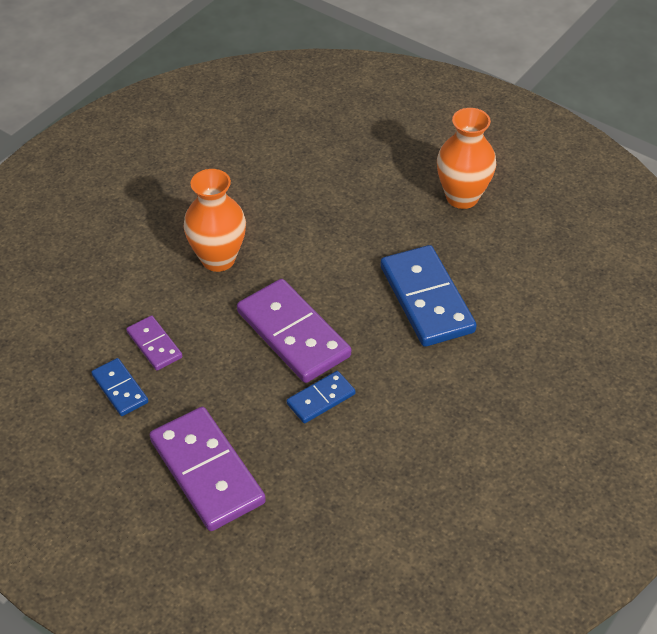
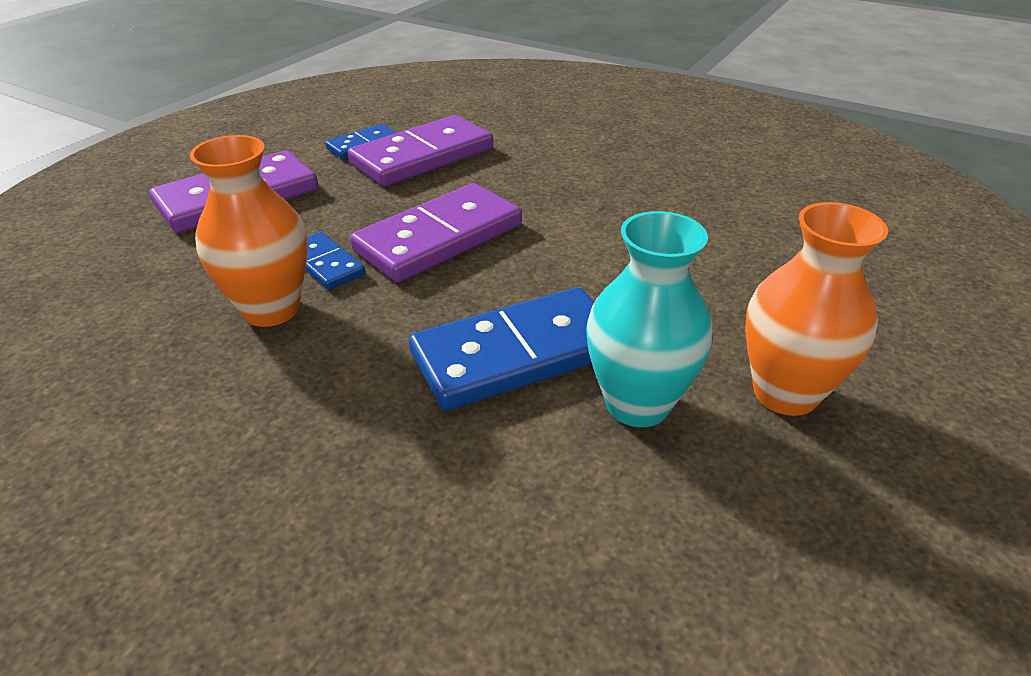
camera: 85 degrees right, 10 degrees down
purple domino [126,315,182,370] -> purple domino [348,115,493,186], size x1.93
orange vase [183,169,246,272] -> orange vase moved to [189,135,308,327]
none -> turquoise vase [586,211,712,427]

